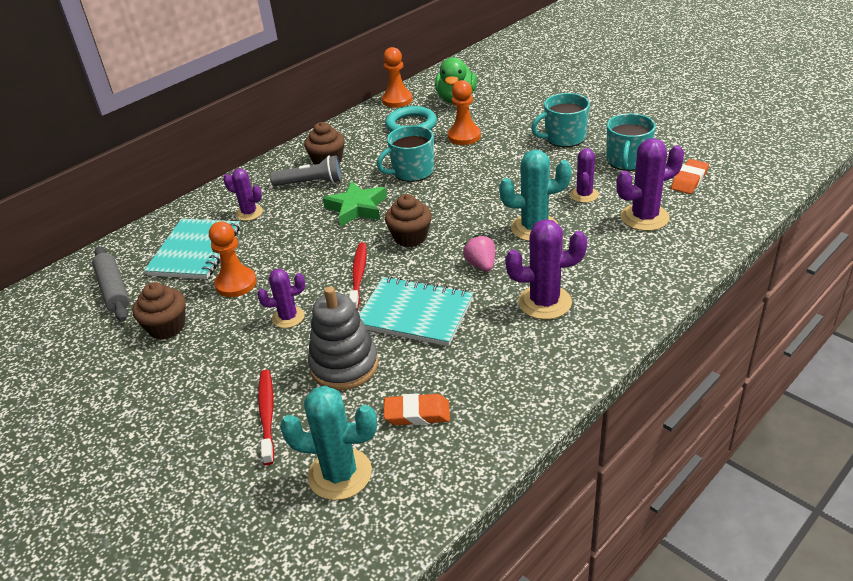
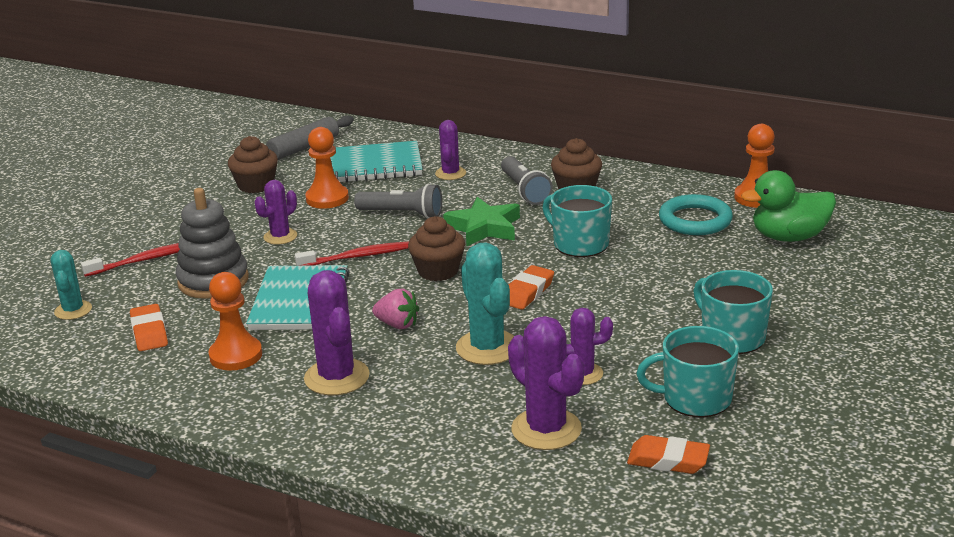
camera: 70 degrees right, 10 degrees down
purple cactus [257,269,305,328] -> purple cactus turned 75 degrees clockwise [255,180,297,245]
turquoise cactus [280,386,377,500] -> turquoise cactus [50,250,92,320], size x0.62
orange pawn [448,80,481,145] -> orange pawn moved to [208,272,262,371]
pink strawberry [463,235,495,272] -> pink strawberry turned 60 degrees clockwise [372,289,419,329]
none -> grey flashlight [354,184,442,219]
none -> orange eraser [509,265,554,310]

